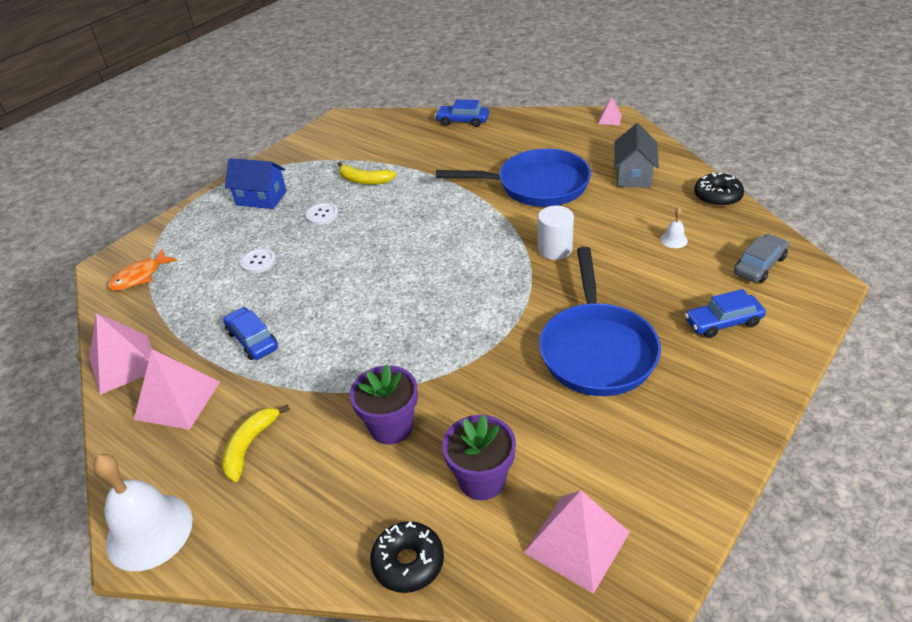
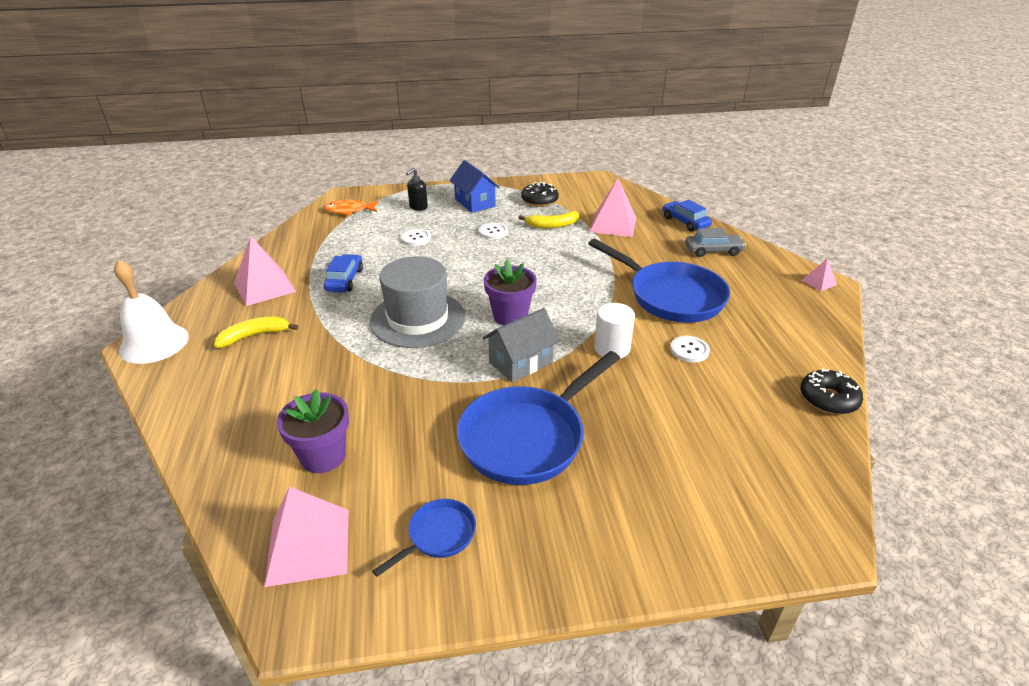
camera: 40 degrees right, 5 degrees down
pink pyramid [89,313,152,395] -> pink pyramid moved to [590,178,636,237]
yellow banana [337,162,396,185] -> yellow banana turned 75 degrees counterclockwise [519,211,579,229]
purple flower pot [350,364,418,445] -> purple flower pot moved to [484,260,537,326]
black donut [370,521,444,593] -> black donut moved to [522,182,559,207]
grey house [614,123,659,188] -> grey house moved to [483,308,560,382]
white bell [660,208,688,248] -> none
blue car [685,289,766,338] -> none
grey car [734,234,789,283] -> grey car moved to [685,228,746,257]
none -> grey hat [370,256,466,348]
none -> blue pan [372,499,476,577]
none -> black soap dispenser [406,168,428,211]
none -> white button [670,336,710,363]

